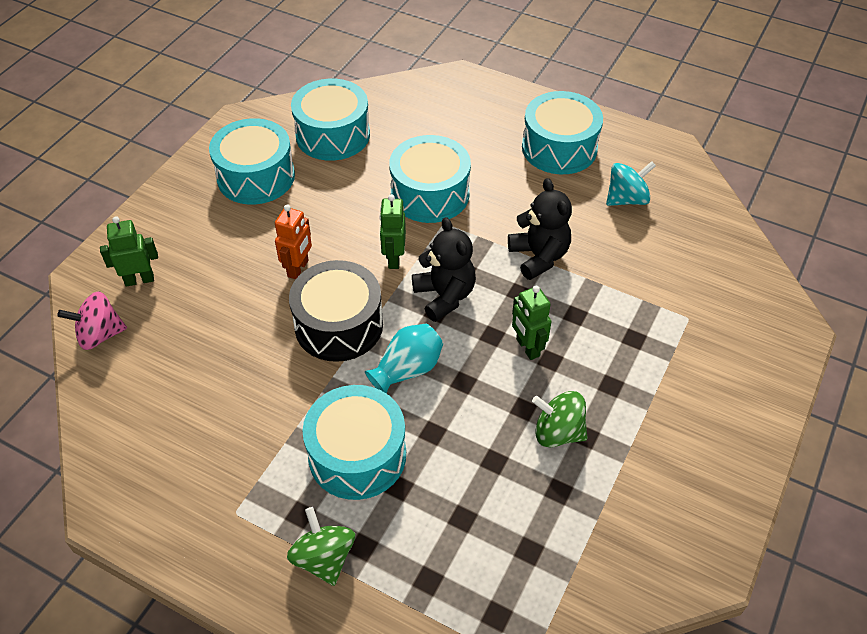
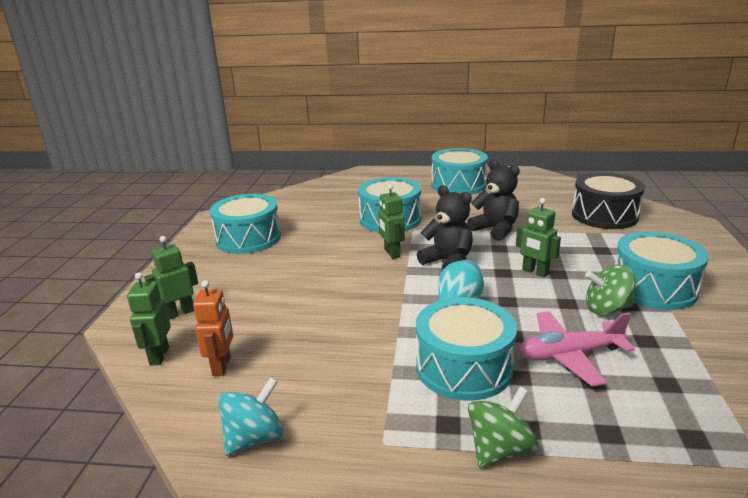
camera: 20 degrees left, 25 degrees down
pink spinning top [57,291,127,350] -> green robot [127,272,171,366]
orange robot [275,205,312,279] -> orange robot moved to [193,280,233,376]
green spinning top [287,507,355,586] -> green spinning top turned 90 degrees clockwise [468,387,539,468]
black drum [289,260,383,362] -> black drum moved to [572,172,645,229]
turquoise drum [291,79,370,161] -> turquoise drum moved to [615,231,709,310]
turquoise spinning top [606,161,656,206] -> turquoise spinning top moved to [218,377,283,456]
none -> pink plane [518,311,635,386]

